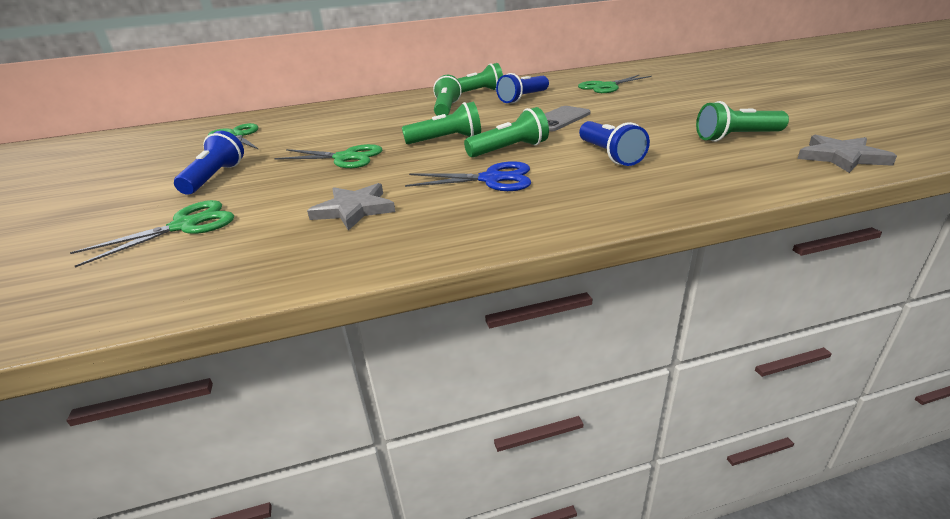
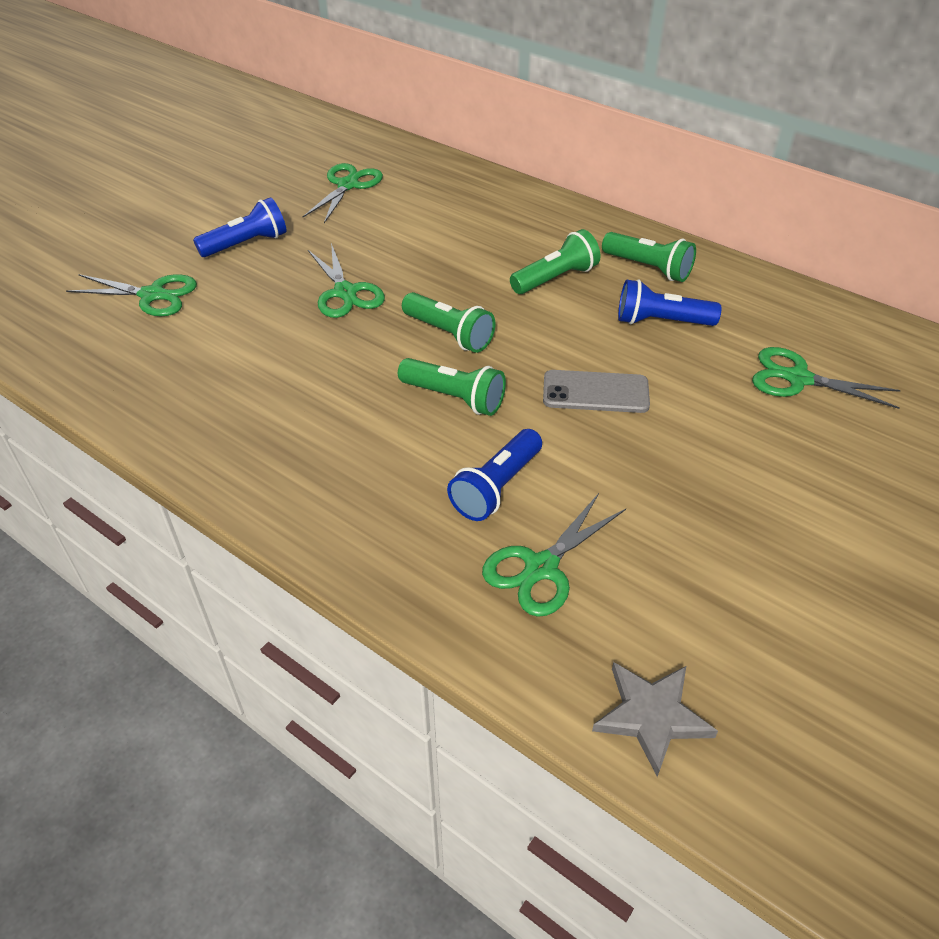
camera: 50 degrees right, 15 degrees up
grey star [307,183,396,231] -> none
blue scissors [405,161,531,191] -> none
green flashlight [696,101,789,142] -> none
none -> green scissors [482,493,626,617]

